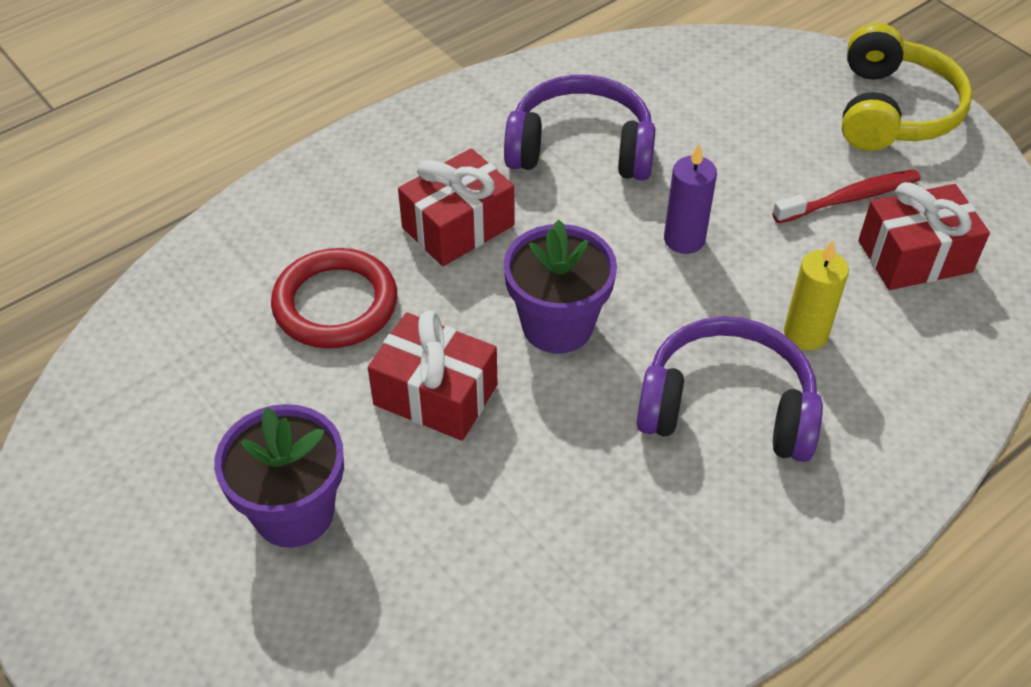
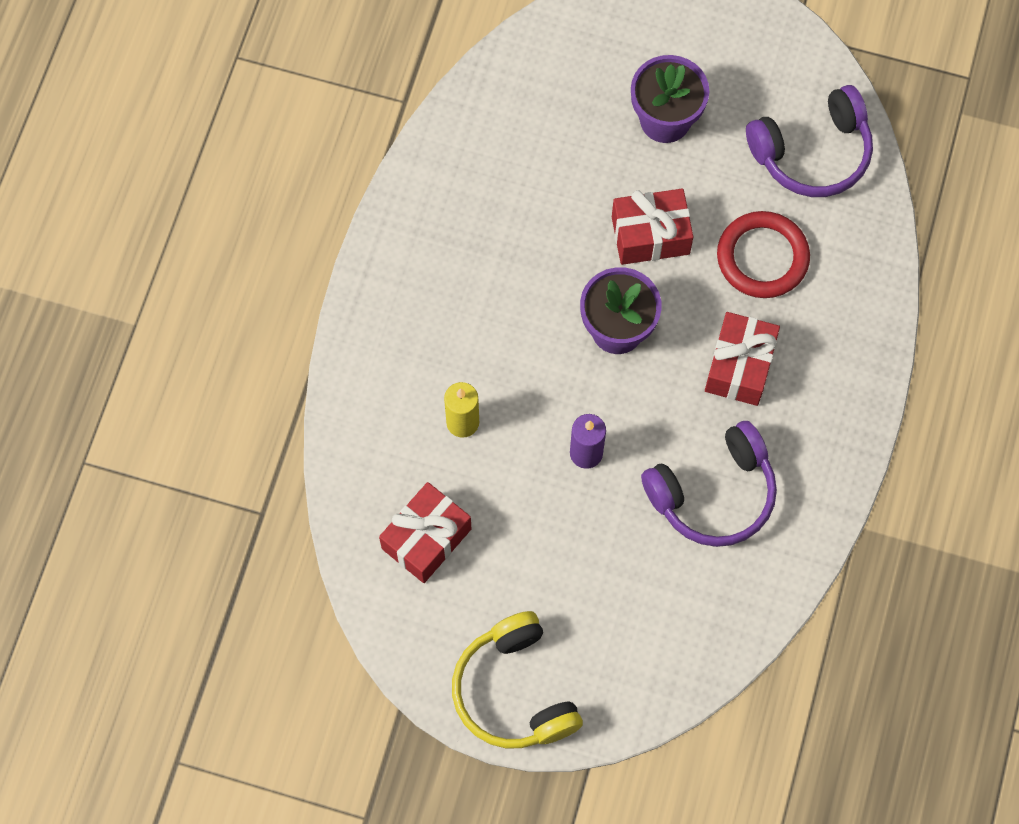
camera: 145 degrees right, 20 degrees up
purple headphones [637,316,823,462] -> purple headphones moved to [746,85,873,197]
red toothbrush [772,169,921,224] -> none

